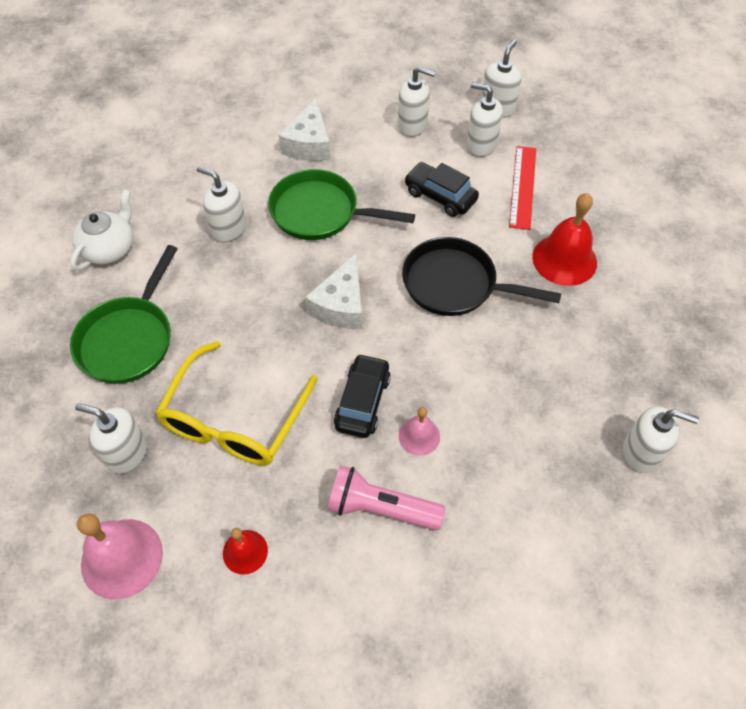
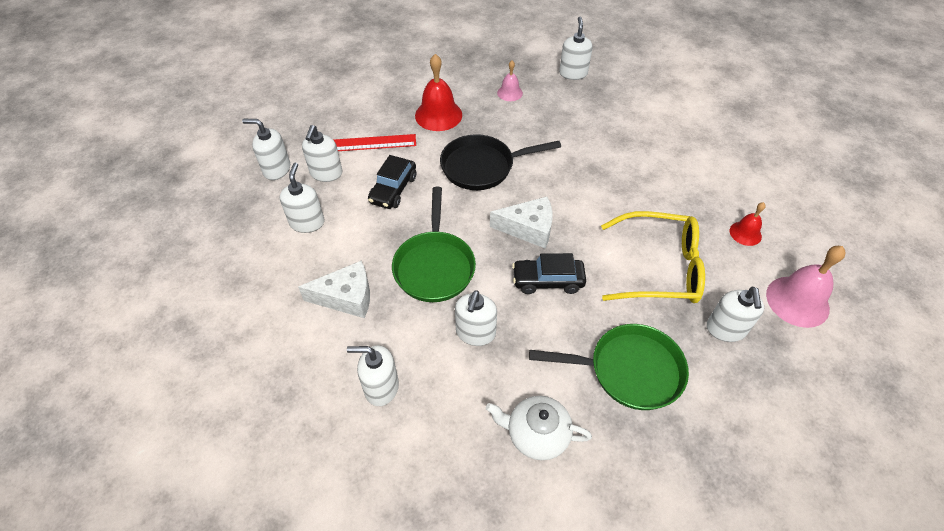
camera: 105 degrees left, 5 degrees down
pink flashlight [327,465,445,530] -> none
black car [334,353,391,438] -> black car moved to [512,253,586,294]
pink bell [399,407,440,456] -> pink bell moved to [497,61,523,101]
black pan [402,237,561,316] -> black pan turned 75 degrees clockwise [440,134,561,190]
none -> white soap dispenser [347,345,399,406]

